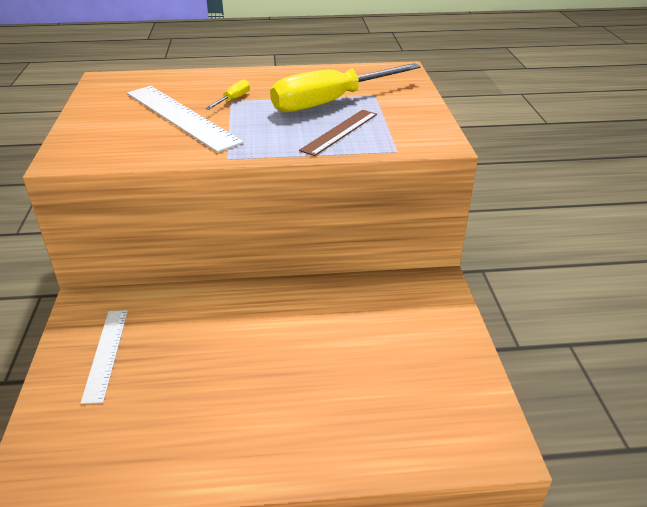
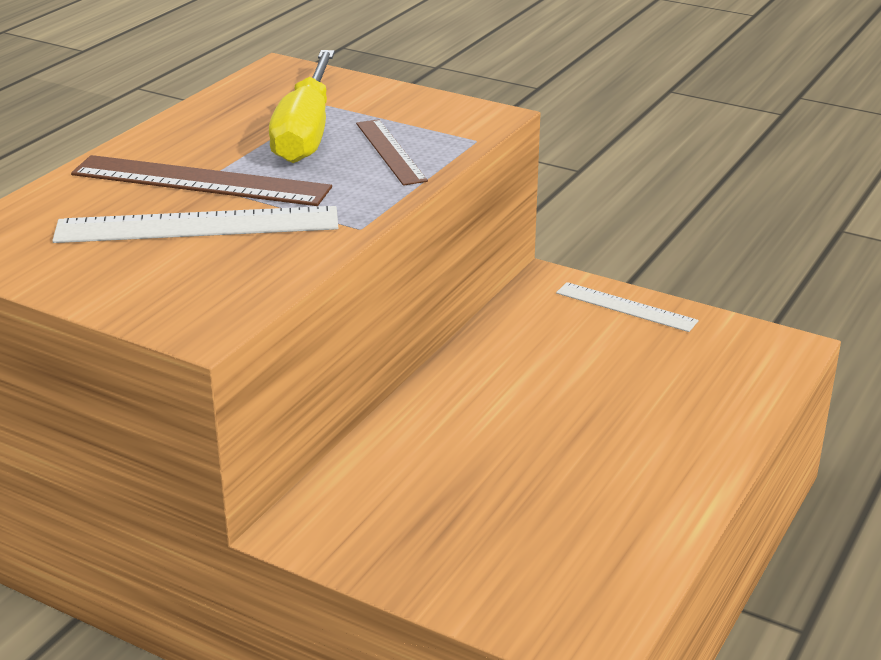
camera: 55 degrees left, 5 degrees down
white ruler [80,310,128,404] -> white ruler moved to [556,282,698,332]
yellow screwdriver [205,79,250,110] -> brown ruler [71,155,332,206]

